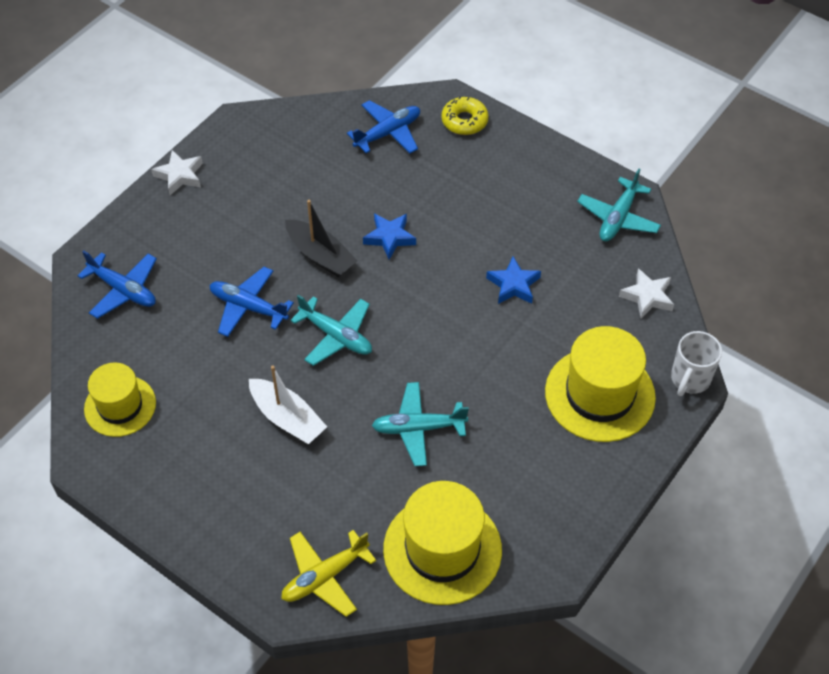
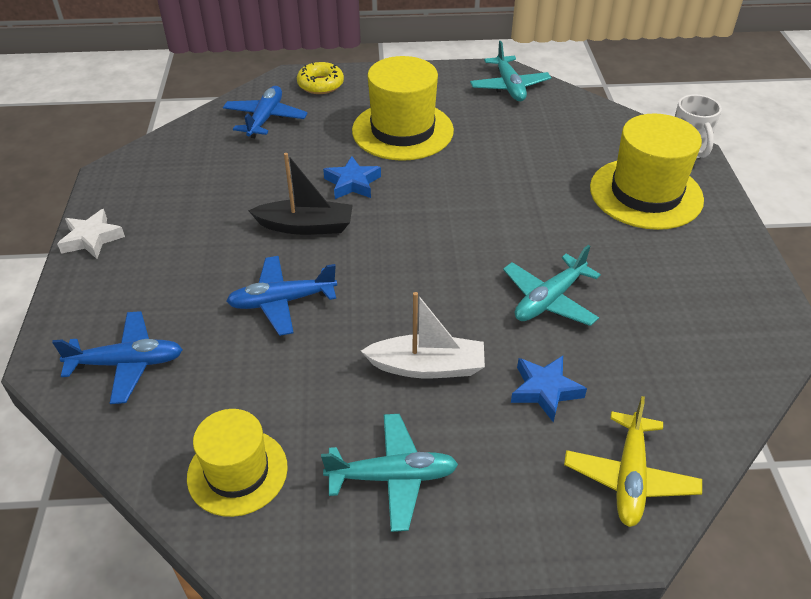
camera: 40 degrees left, 10 degrees down
turquoise plane [290,295,372,366] -> turquoise plane moved to [321,414,458,532]
yellow hat [383,481,502,605] -> yellow hat moved to [352,56,454,161]
blue star [486,256,541,304] -> blue star moved to [511,356,587,422]
white star [619,268,674,319] -> none

